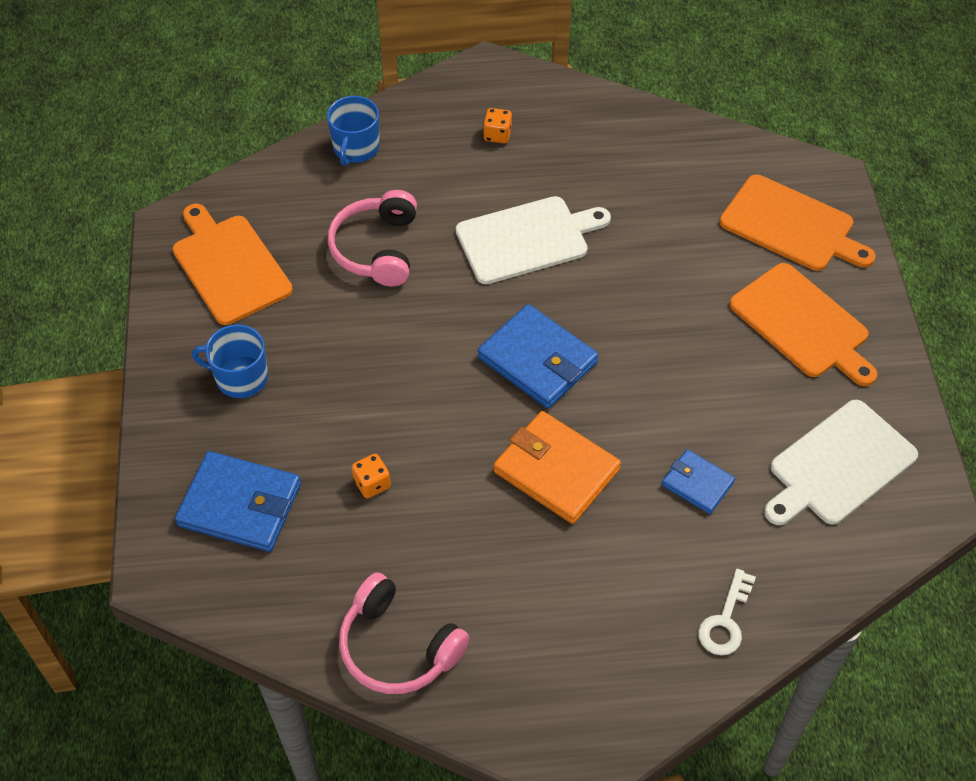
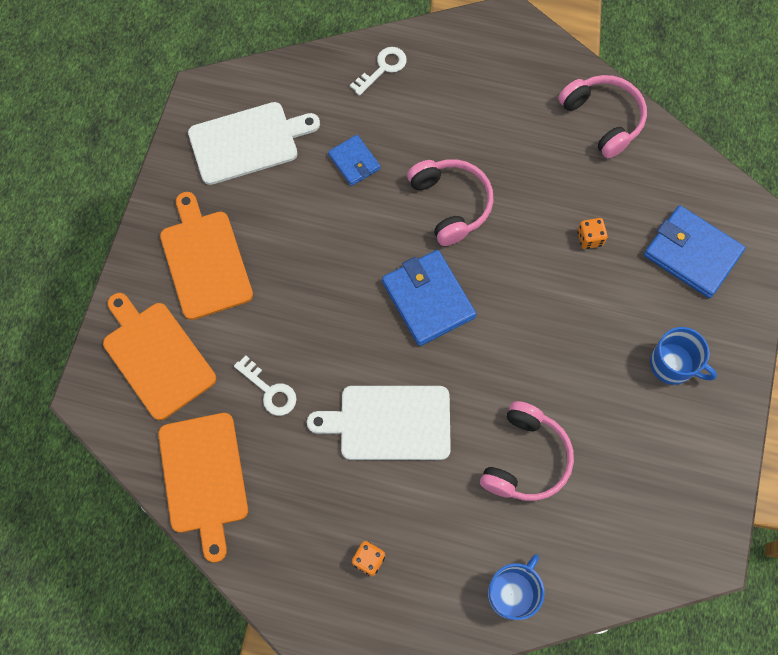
camera: 160 degrees left, 15 degrees up
orange cutting board [172,204,293,325] -> orange cutting board moved to [158,413,248,562]
orange wallet [494,411,621,524] -> pink headphones [407,159,494,246]
none -> white key [234,355,297,416]

